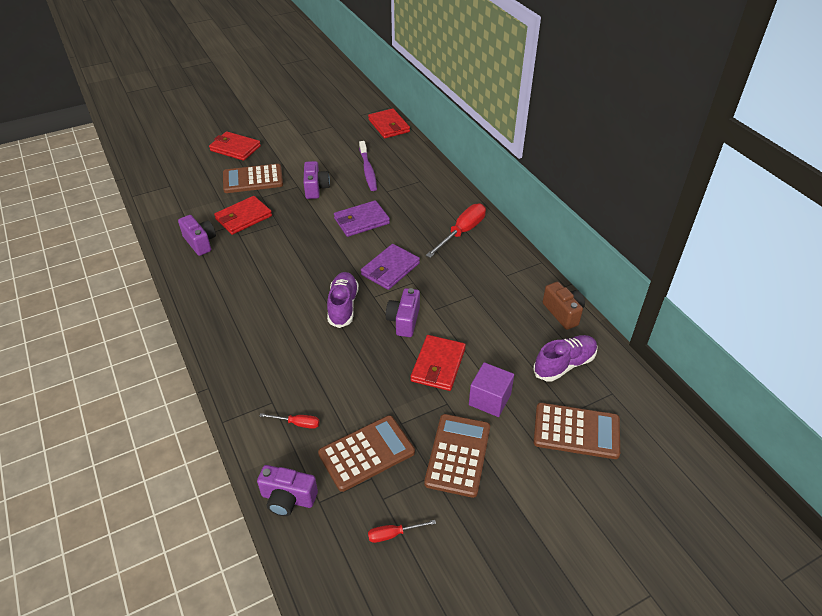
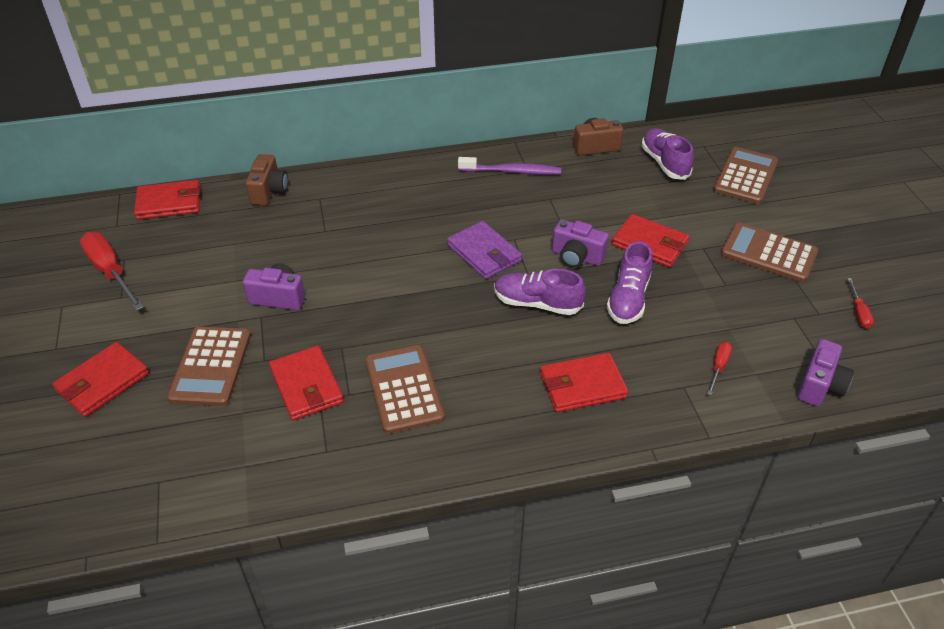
camera: 75 degrees left, 0 degrees up
purple camera [178,215,216,256] -> none
brown calculator [318,415,415,492] -> brown calculator moved to [365,345,445,434]
purple wallet [334,200,390,237] -> none
purple toothbrush [359,141,377,191] -> purple toothbrush moved to [458,157,561,175]
red screwdriver [426,204,486,258] -> red screwdriver moved to [80,232,144,311]
purple cube [469,362,514,417] -> none
none -> brown camera [246,154,288,206]
none -> red wallet [540,353,628,412]
none -> purple shoe [607,241,653,324]

